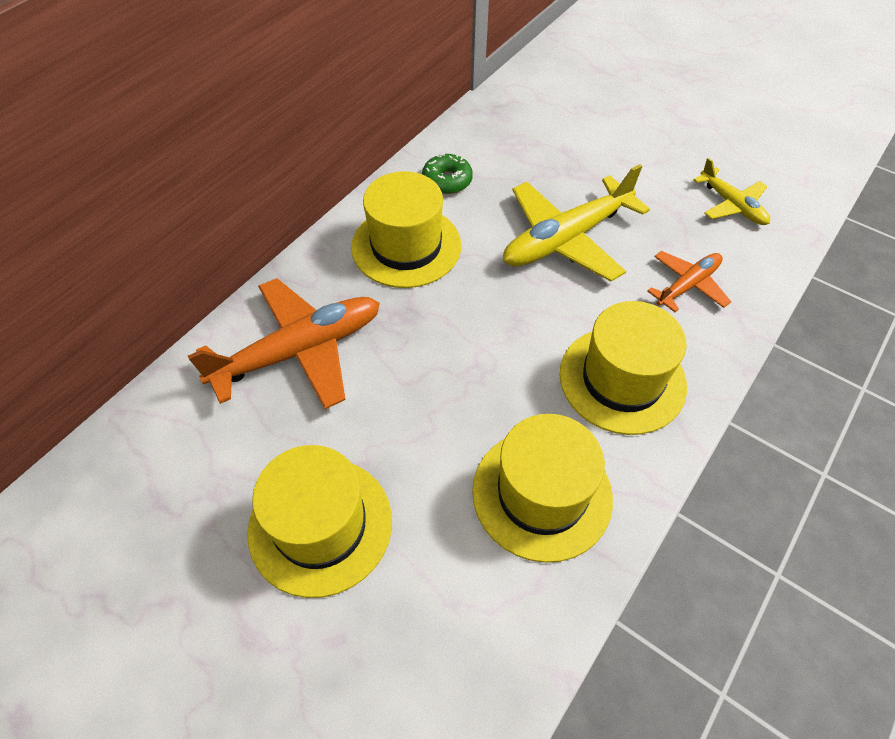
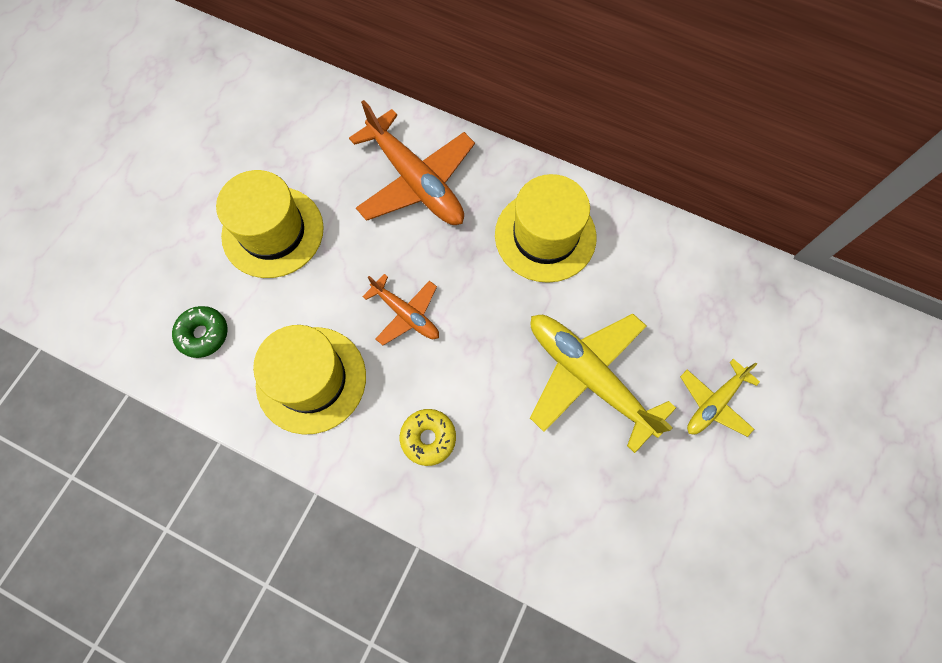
camera: 80 degrees right, 15 degrees up
green donut [422,154,473,194] -> green donut moved to [172,306,228,358]
yellow hat [559,301,687,435] -> yellow donut [400,409,456,466]
orange plane [647,251,731,312] -> orange plane moved to [362,274,439,345]
yellow plane [693,158,770,225] -> yellow plane moved to [680,359,760,437]

